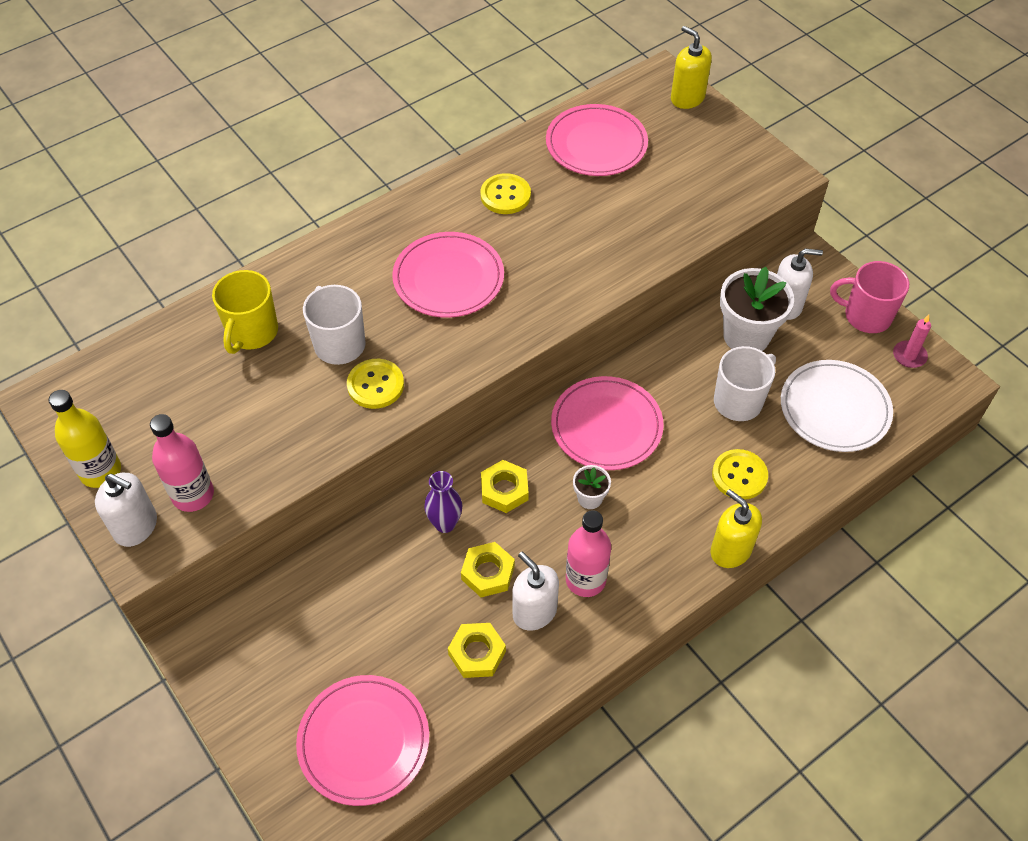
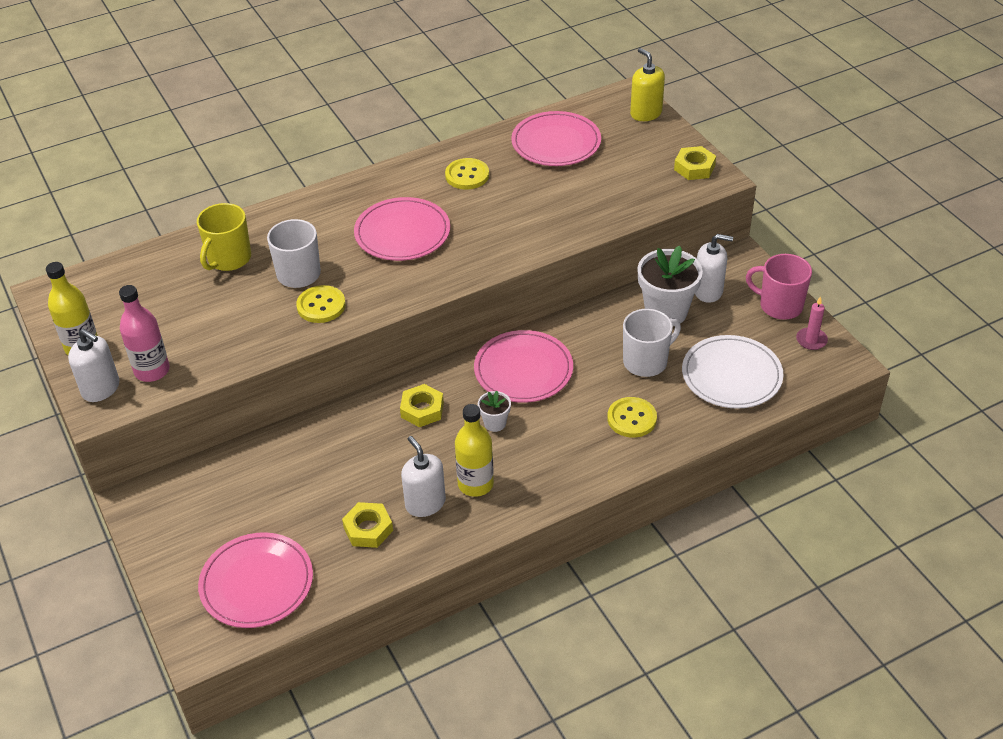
camera: 10 degrees right, 10 degrees down
purple vase [424,471,462,533] -> none
yellow nut [461,542,515,597] -> yellow nut moved to [674,146,716,180]
pink bottle [566,510,611,597] -> yellow bottle [455,404,494,497]
yellow soap dispenser [711,489,762,568] -> none

